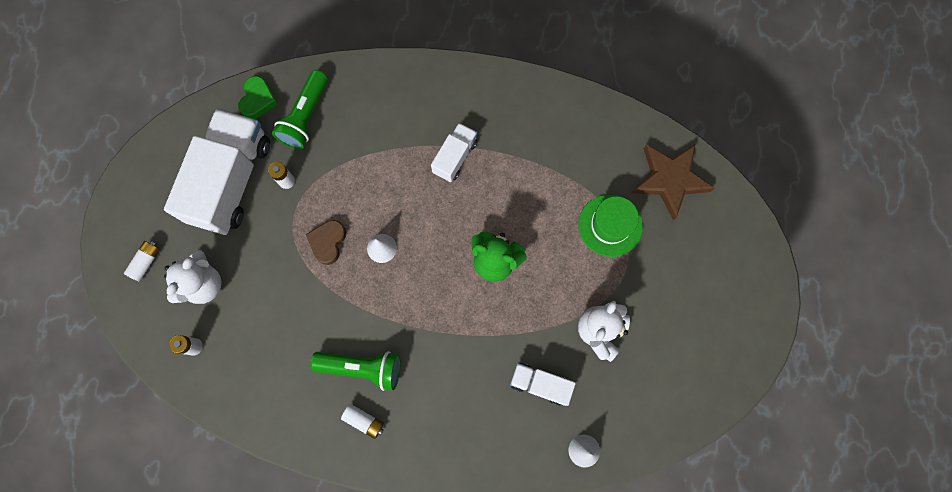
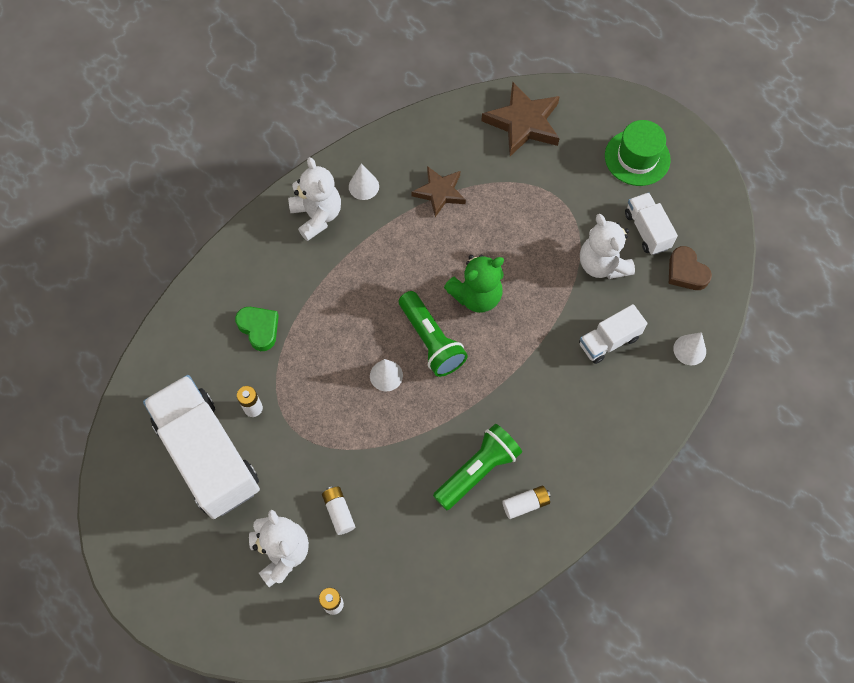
camera: 50 degrees left, 10 degrees down
white battery [124,241,160,281] -> white battery moved to [322,486,355,535]
green heart [238,76,278,119] -> green heart moved to [235,307,279,351]
green flashlight [272,70,328,149] -> green flashlight moved to [399,291,468,377]
brown heart [306,220,346,265] -> brown heart moved to [669,246,712,290]
white truck [431,123,478,182] -> white truck moved to [625,192,678,255]
green hat [578,194,643,257] -> green hat moved to [605,120,671,186]
none -> white teddy bear [288,157,341,241]
none -> white cone [349,163,379,200]
none -> brown star [411,166,466,217]

